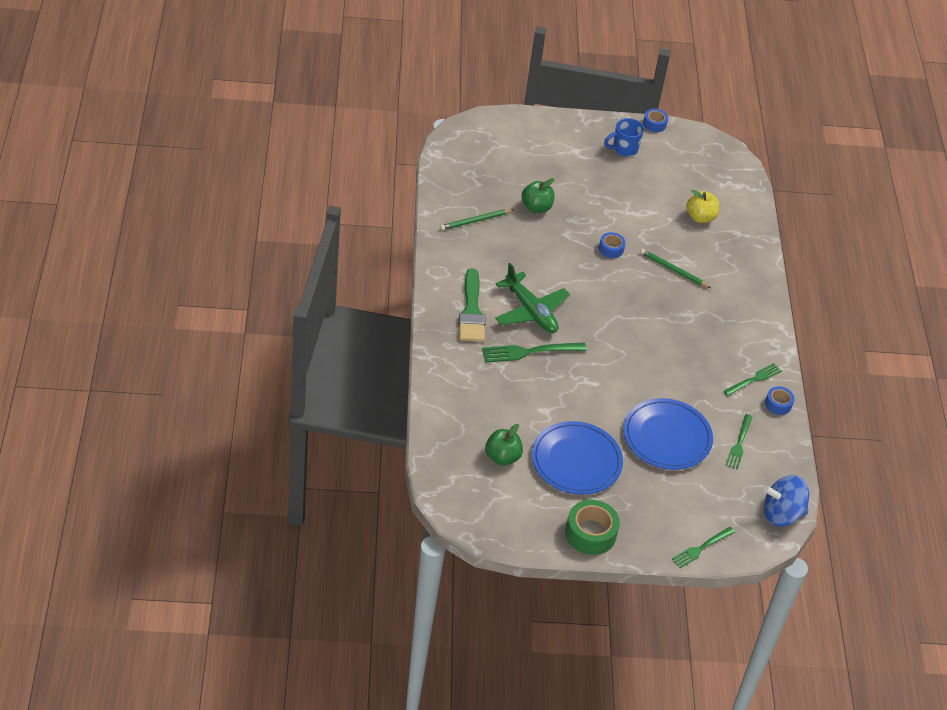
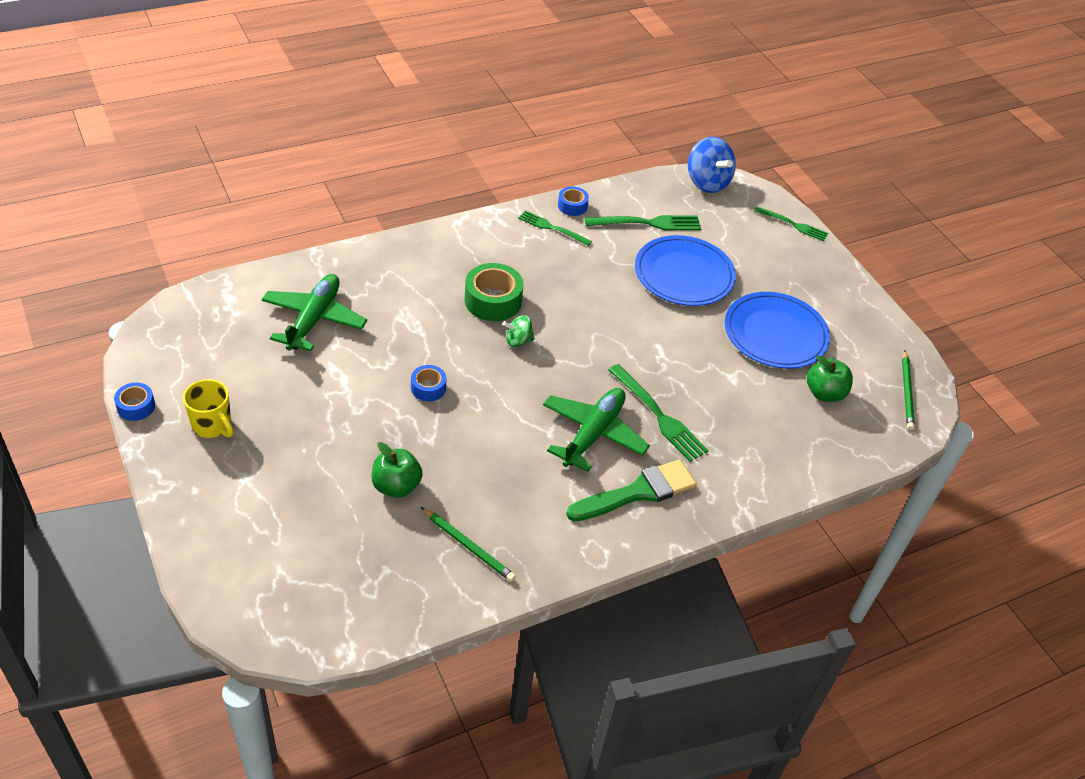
camera: 115 degrees left, 0 degrees up
green tape [565,500,620,555] -> green tape moved to [465,263,524,321]
blue mug [604,118,644,157] -> yellow mug [183,379,234,438]
green pencil [640,249,711,288] -> green pencil moved to [902,350,915,430]
yellow apple [686,190,719,223] -> green plane [261,274,367,351]
green fork [725,414,752,470] -> green fork [585,215,701,230], size x1.50
none -> green spinning top [503,315,535,347]

